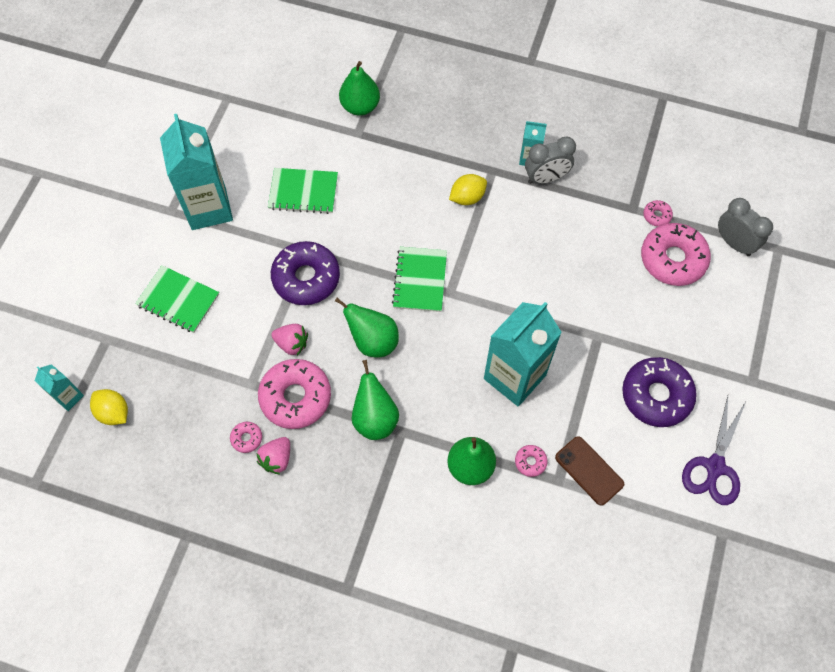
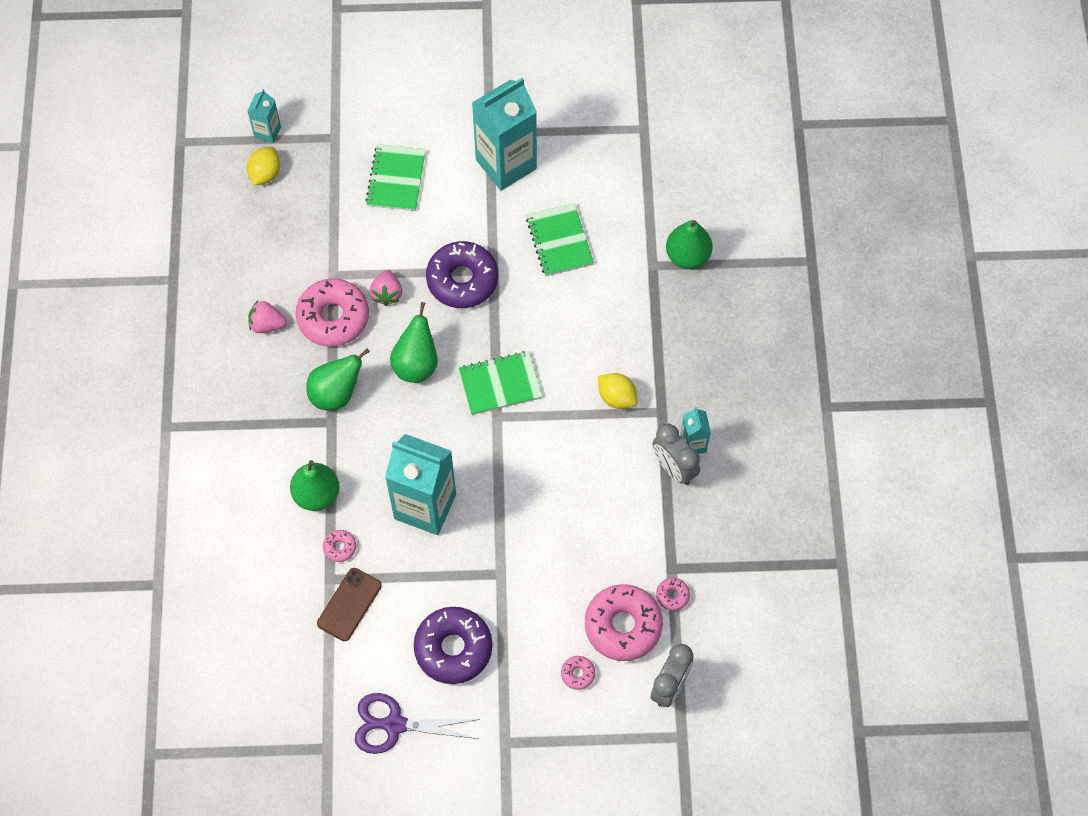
camera: 70 degrees right, 0 degrees up
pink donut [230,422,262,453] -> pink donut moved to [561,656,595,690]

